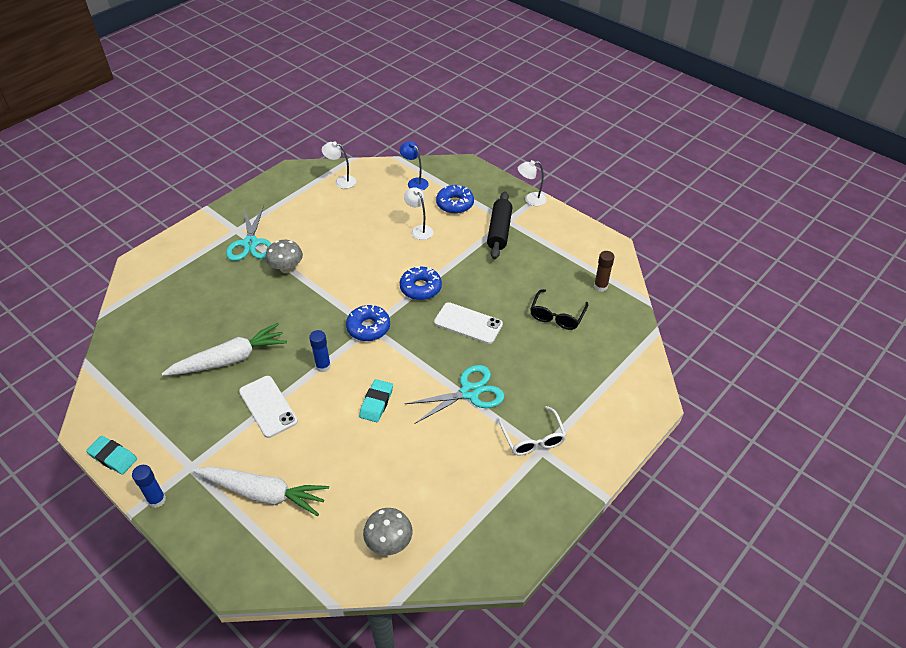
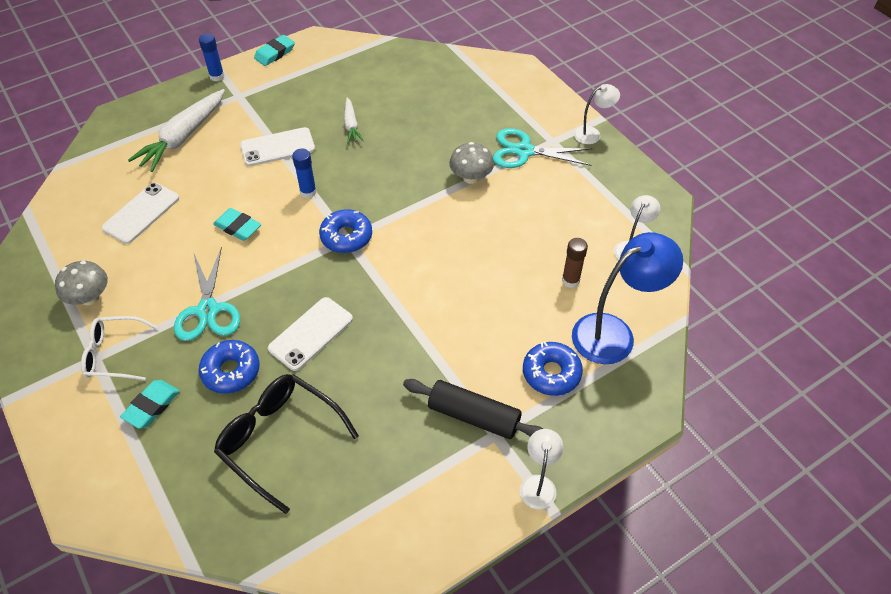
camera: 105 degrees right, 5 degrees up
white carrot [162,323,287,376] -> white carrot [344,98,364,143], size x0.53
grey mushroom [363,508,412,555] -> grey mushroom moved to [55,261,108,305]
blue lamp [400,141,429,190] -> blue lamp [572,232,683,364], size x1.90
blue donut [400,266,442,300] -> blue donut moved to [199,340,260,394]
white lamp [404,187,433,240] -> white lamp moved to [574,84,620,144]
black glasses [530,289,588,330] -> black glasses [214,374,359,514], size x1.51
brown glue stick [594,251,614,292] -> brown glue stick moved to [562,238,588,288]
none -> white phone [102,183,179,244]
none -> turquoise eraser [120,380,180,429]

